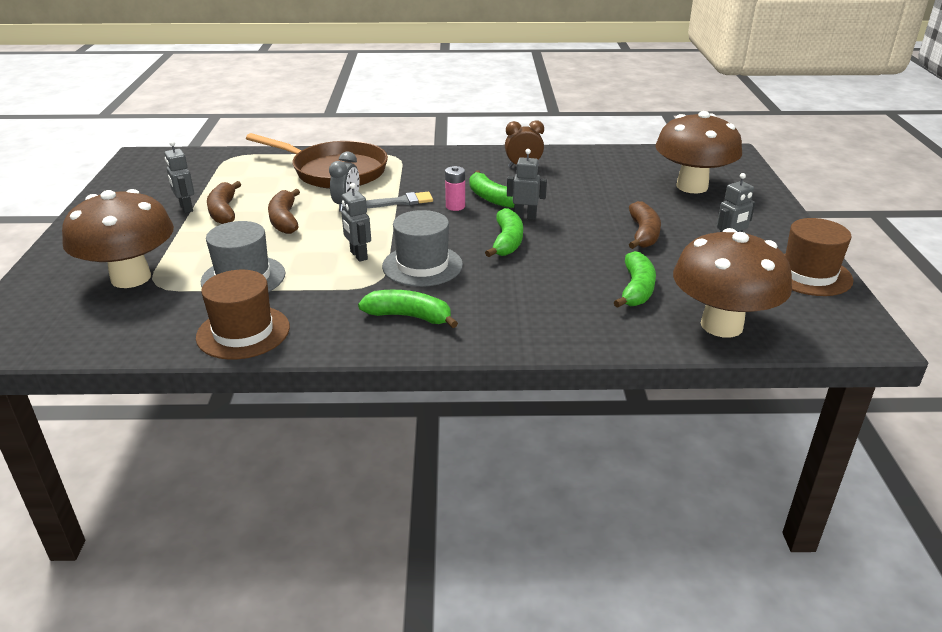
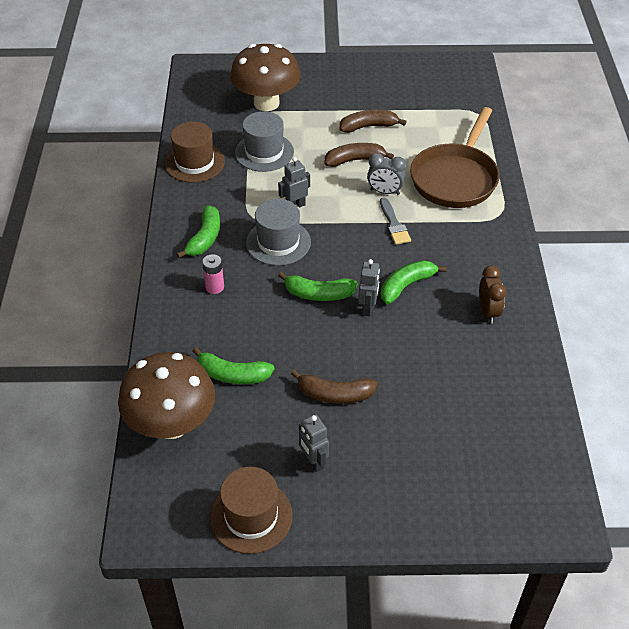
camera: 90 degrees right, 15 degrees up
grey robot [164,141,194,213] -> none
pink battery [445,166,465,211] -> pink battery moved to [202,254,224,294]
brown mushroom [655,111,742,194] -> none

